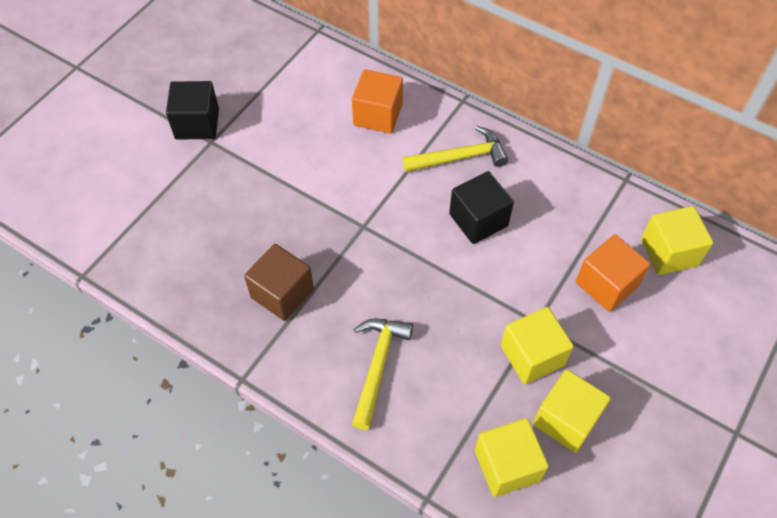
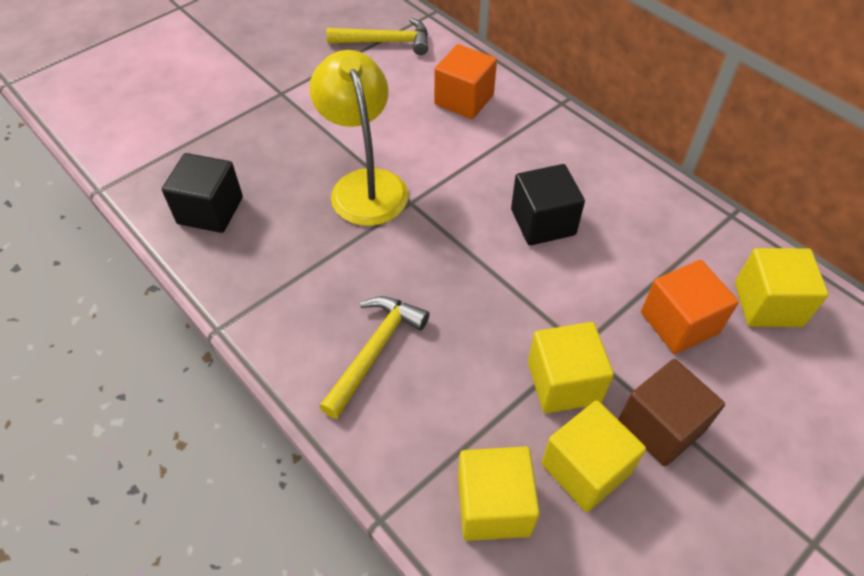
camera: 15 degrees right, 5 degrees down
black cube [166,81,219,140] -> black cube moved to [162,153,243,233]
brown cube [244,244,314,321] -> brown cube moved to [618,359,725,466]
yellow hammer [403,126,508,172] -> yellow hammer moved to [326,18,428,55]
none -> yellow lamp [309,50,408,226]

